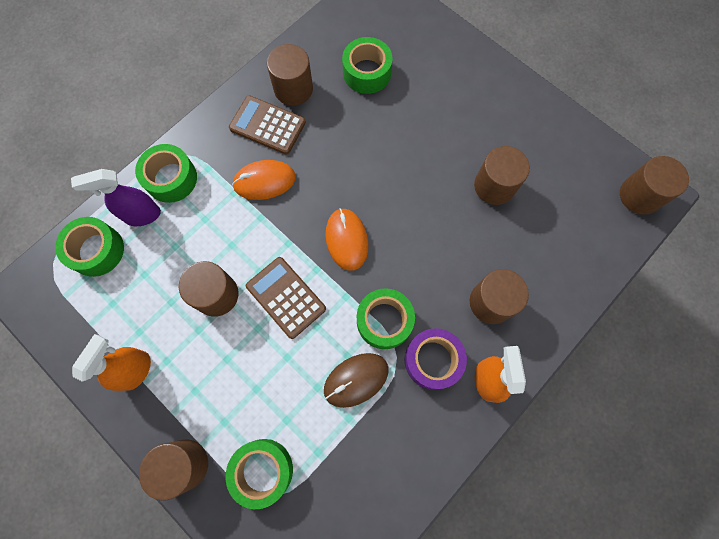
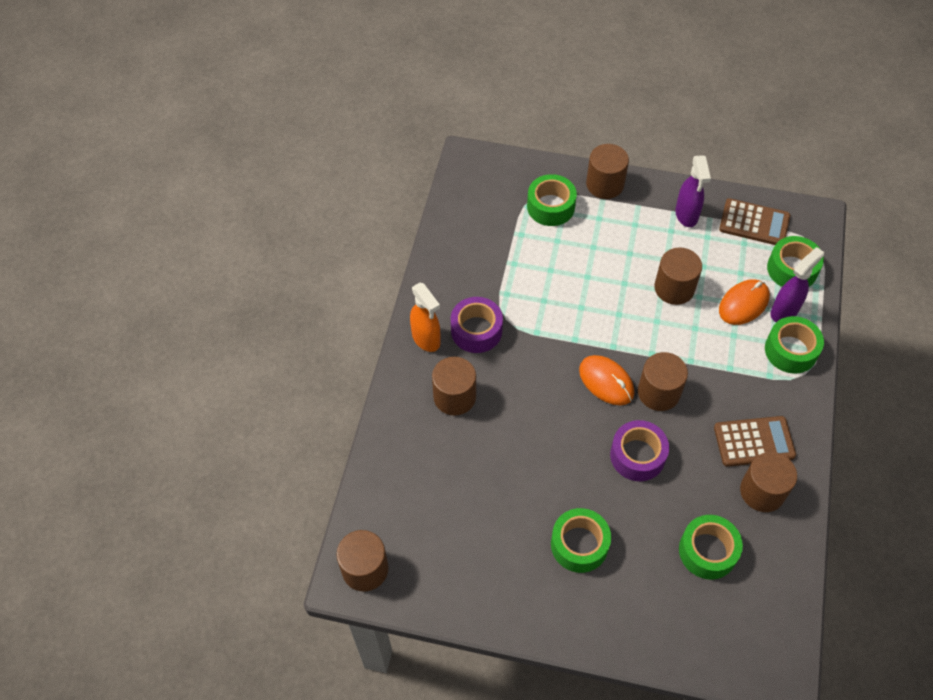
camera: 150 degrees right, 15 degrees down
orange spray bottle [72,334,151,391] -> purple spray bottle [675,155,711,227]
orange mouse [232,160,296,200] -> orange mouse moved to [719,279,770,325]
brown calculator [246,257,326,339] -> brown calculator moved to [719,198,790,245]
brown mouse [324,353,388,408] -> none
green tape [357,288,415,349] -> green tape moved to [551,508,611,573]
brown cylinder [474,146,530,205] -> brown cylinder moved to [638,352,688,411]
none -> purple tape [610,420,669,481]

